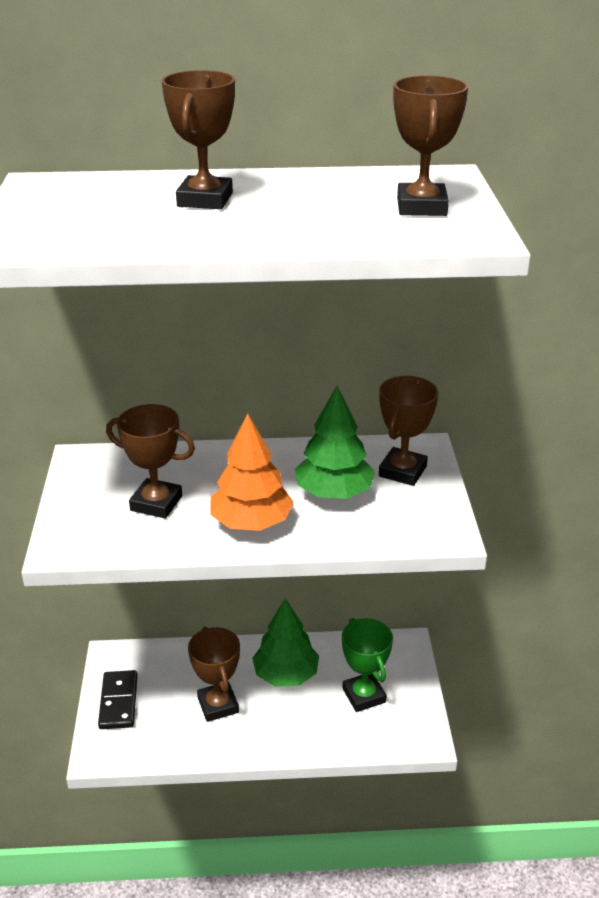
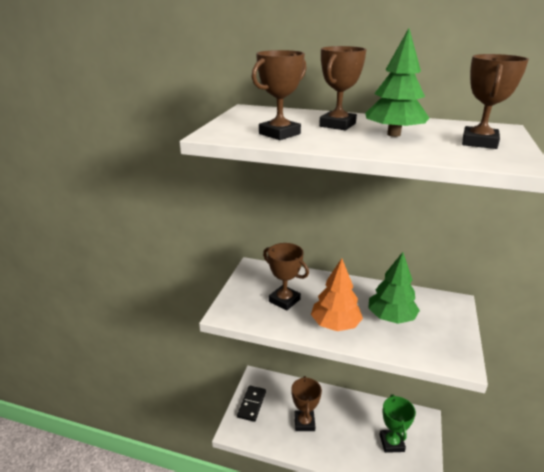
camera: 20 degrees right, 5 degrees down
green tree [252,598,319,687] -> green tree moved to [365,28,429,137]
brown trophy [379,376,438,486] -> brown trophy moved to [252,50,306,140]

